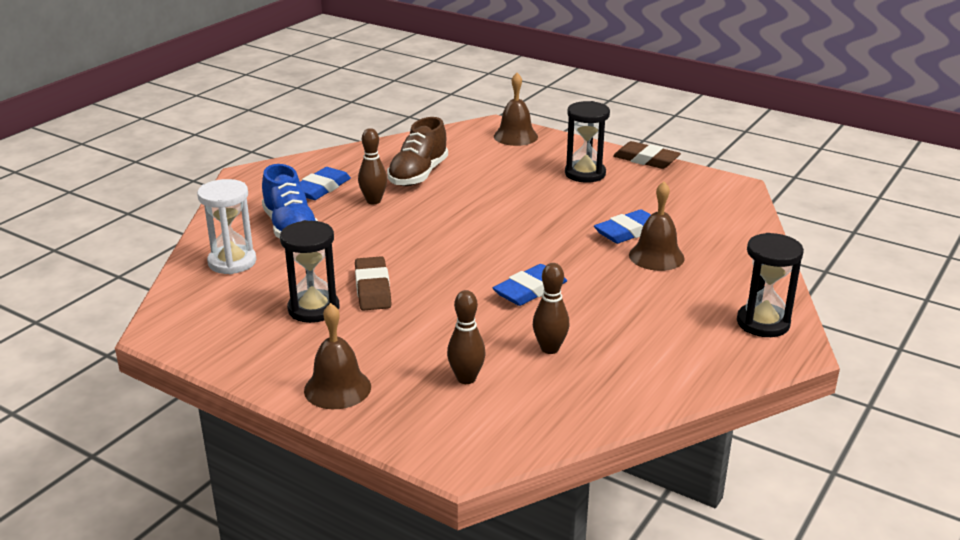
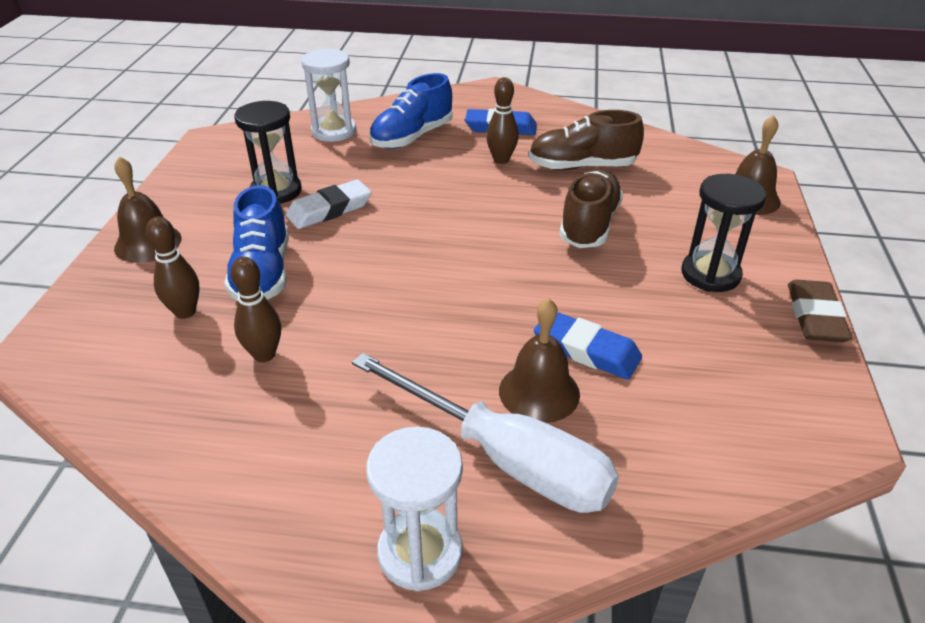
camera: 65 degrees right, 10 degrees up
brown eraser [355,256,392,311] -> white eraser [286,180,372,229]
blue eraser [493,264,567,306] -> none
black hourglass [737,233,804,337] -> white hourglass [366,426,463,591]
none -> blue shoe [224,185,289,301]
none -> white screwdriver [352,353,619,513]
none -> brown shoe [559,169,623,248]

